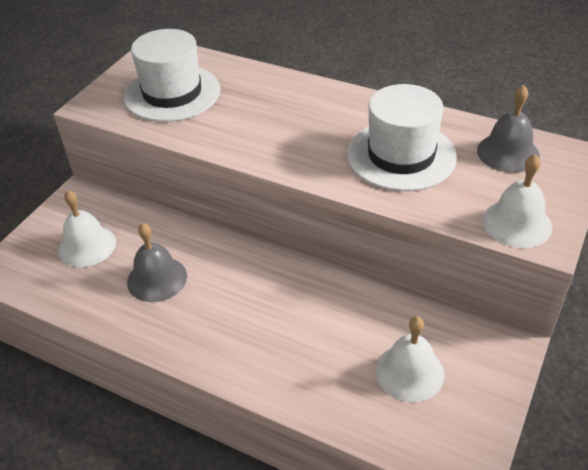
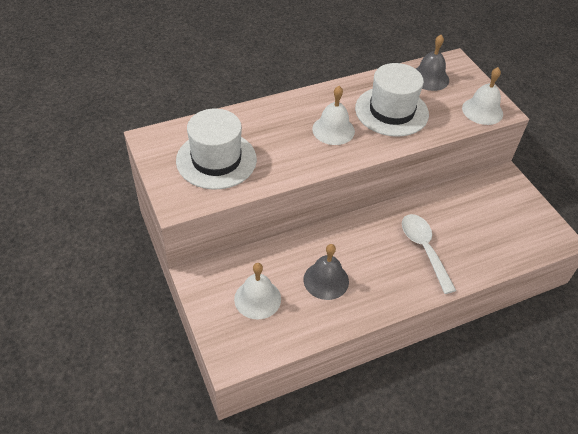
camera: 55 degrees left, 5 degrees up
white bell [376,316,444,402] -> white bell moved to [312,86,355,145]
none -> white spoon [402,214,456,294]

